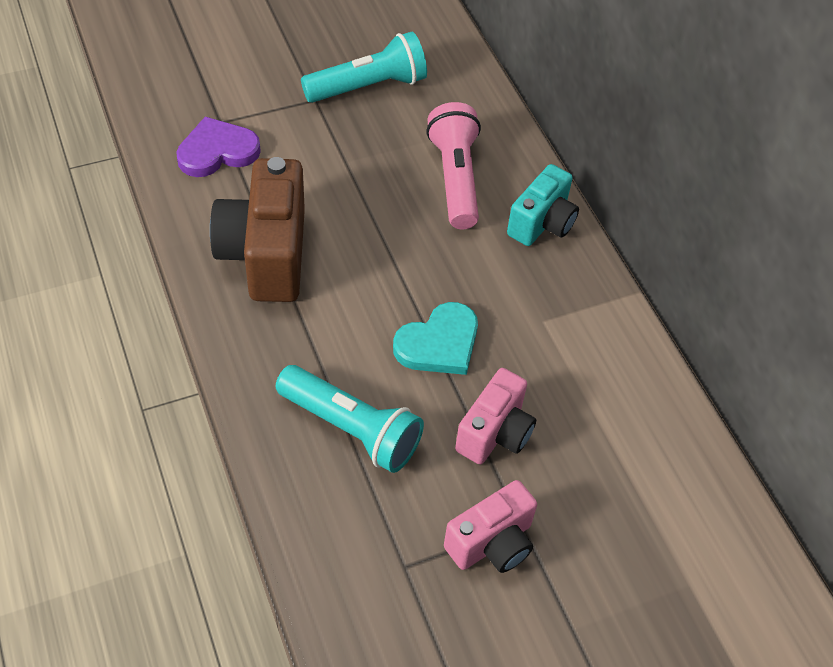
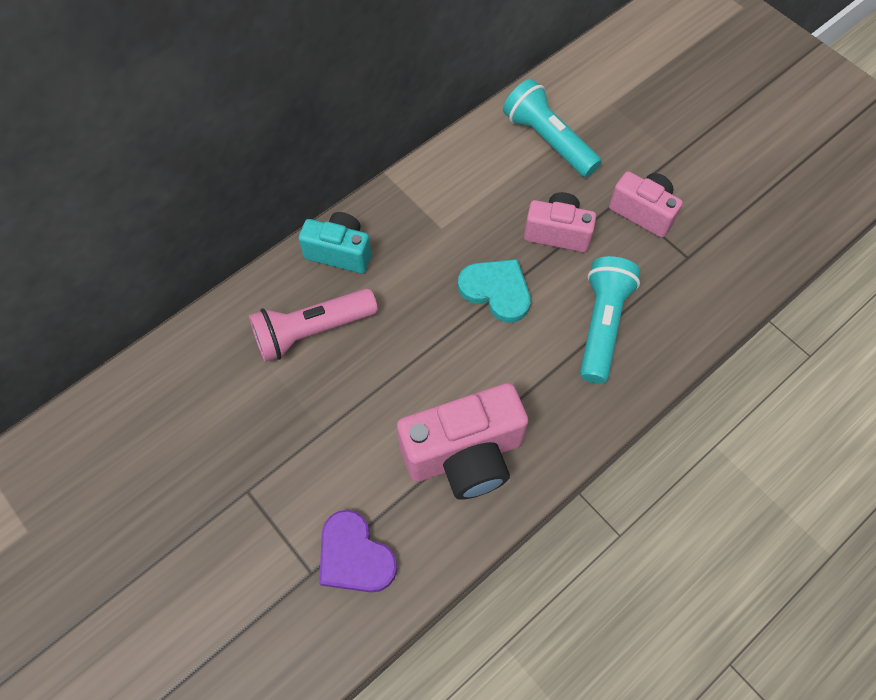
camera: 105 degrees left, 10 degrees up
brown camera [210,157,305,302] -> pink camera [397,383,528,499]
turquoise flashlight [301,32,427,103] -> turquoise flashlight moved to [503,79,602,177]

